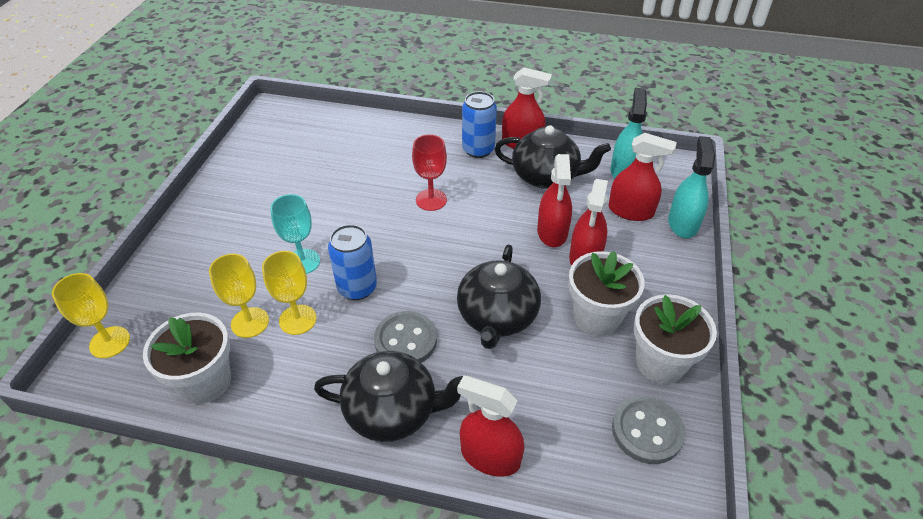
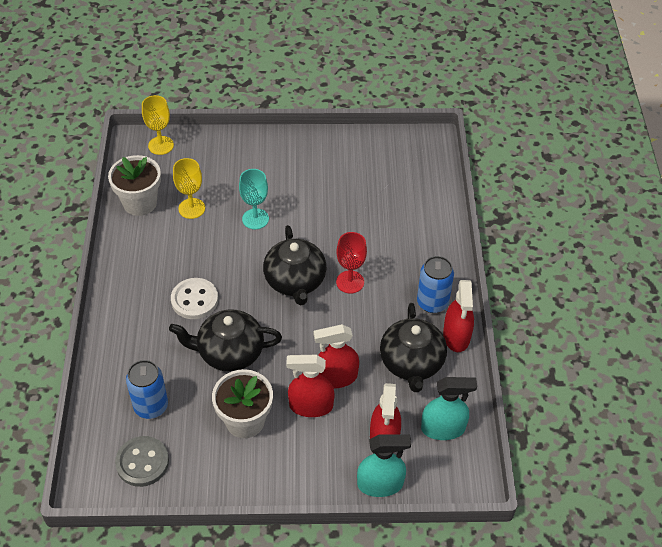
camera: 75 degrees right, 5 degrees up
yellow goblet [262,251,317,335] -> none
black teapot [314,351,463,442] -> black teapot moved to [263,225,327,305]
blue can [328,224,377,300] -> blue can moved to [126,360,168,419]
grey button [374,311,437,363] -> white button [171,278,218,319]
red spray bottle [457,375,524,477] -> none
white flower pot [634,294,717,384] -> none

